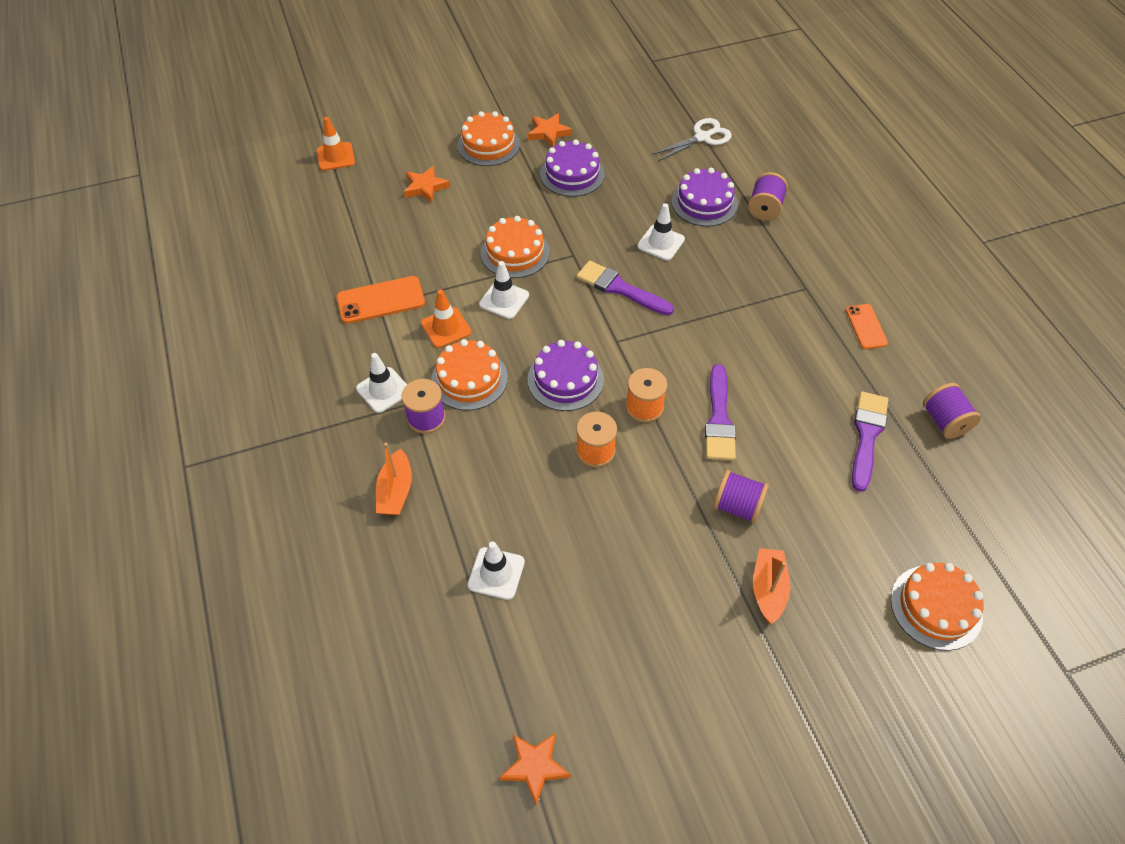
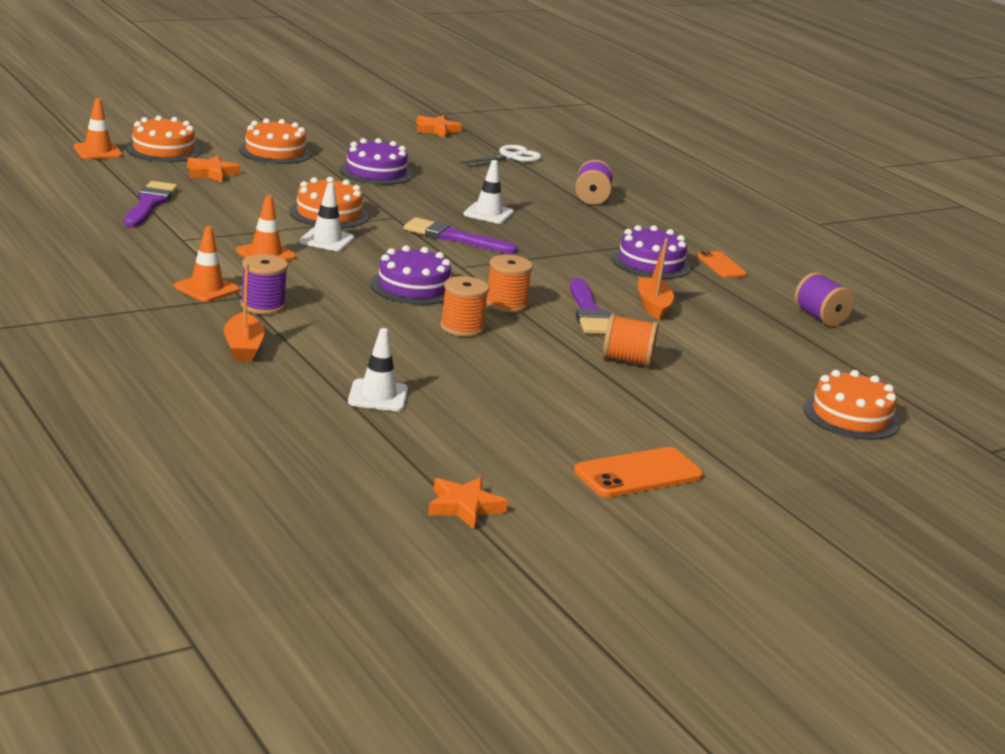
camera: 15 degrees left, 30 degrees down
orange phone [336,276,425,324] -> orange phone moved to [574,447,703,498]
white traffic cone [356,353,407,413] -> orange traffic cone [174,226,239,302]
orange cake [431,339,508,410] -> orange cake moved to [126,115,201,162]
orange star [528,113,572,147] -> orange star moved to [416,115,462,138]
purple cake [671,168,738,226] -> purple cake moved to [612,225,691,279]
purple spool [713,470,769,523] -> orange spool [603,314,658,367]
orange boat [753,548,791,624] -> orange boat moved to [638,238,674,320]
purple brush [852,392,888,492] -> purple brush moved to [124,181,178,227]

